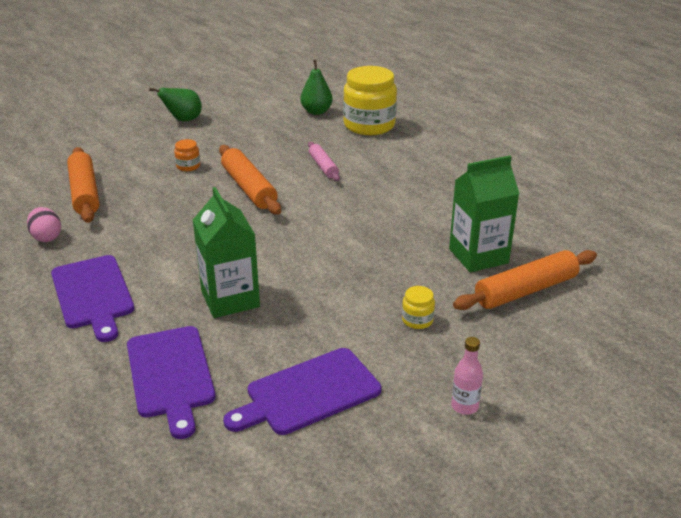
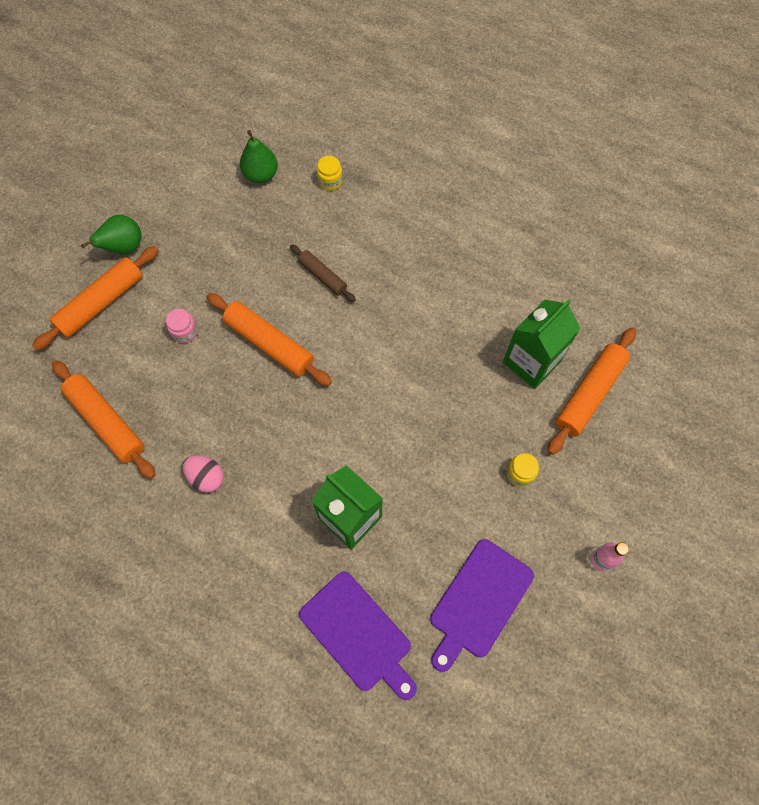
camera: 25 degrees left, 35 degrees up
pink egg [27,207,61,242] -> pink egg moved to [183,455,224,493]
purple cutting board [51,255,134,342] -> none
orange jar [174,139,200,171] -> pink jar [166,309,198,343]
pink rolling pin [308,142,340,181] -> brown rolling pin [290,244,356,302]
yellow jar [343,66,397,135] -> yellow jar [317,156,343,190], size x0.42
none -> orange rolling pin [32,246,159,351]

